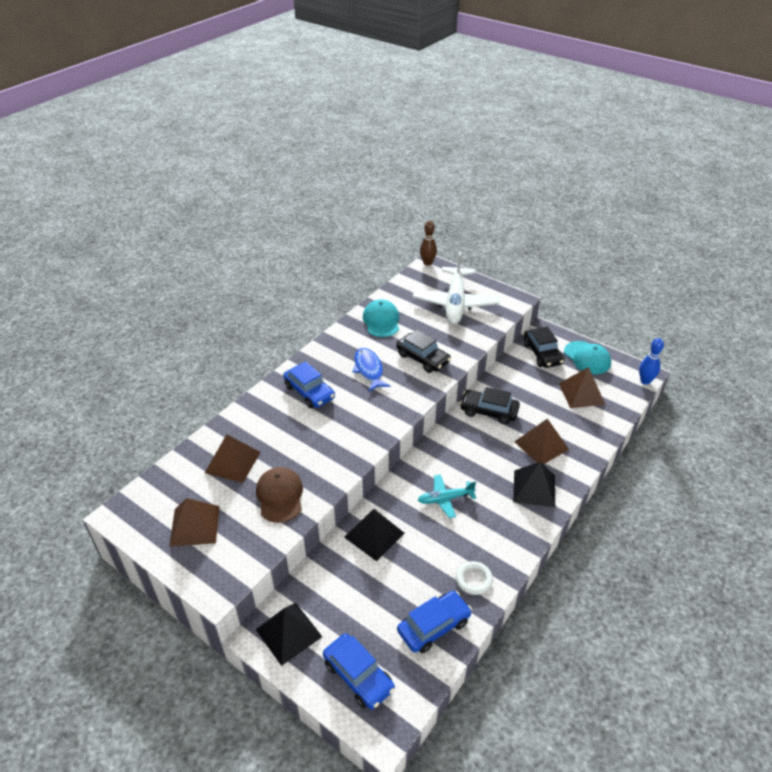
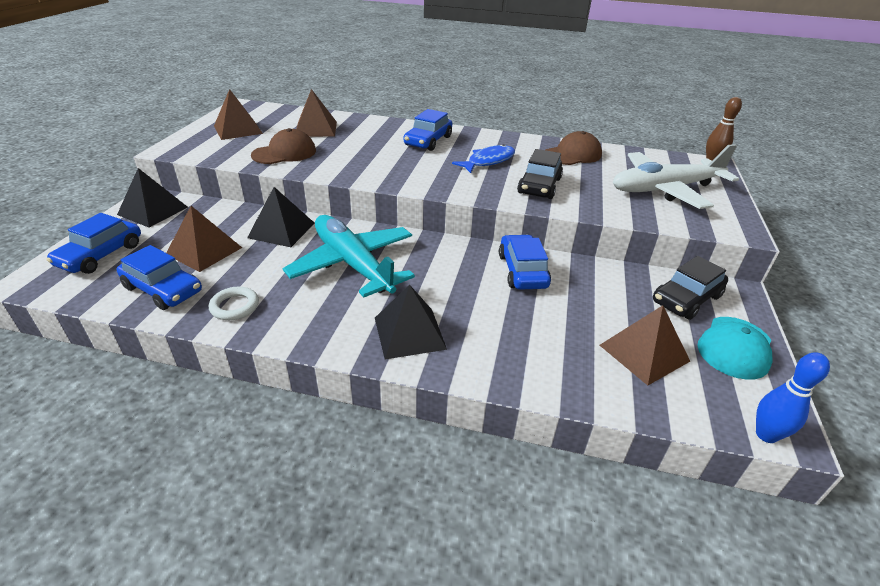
camera: 65 degrees right, 5 degrees down
turquoise cap [363,300,399,337] -> brown cap [546,131,602,165]
turquoise plane [418,474,476,518] -> turquoise plane [283,215,415,297], size x1.97
black car [460,387,520,424] -> blue car [499,235,551,290]
brown pyramid [514,419,569,464] -> brown pyramid moved to [166,206,242,272]

